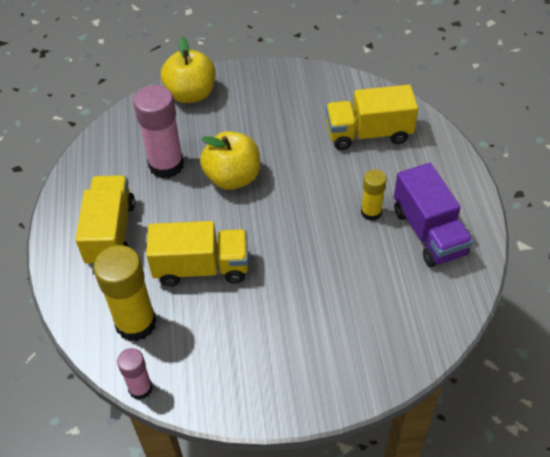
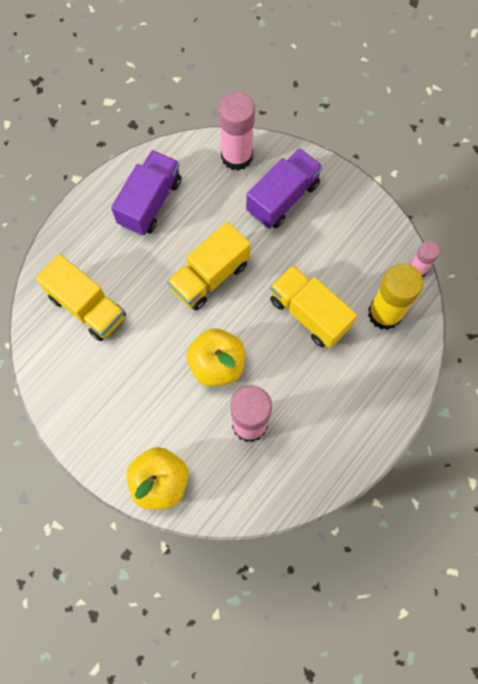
camera: 135 degrees left, 20 degrees up
yellow truck [76,175,135,266] -> yellow truck moved to [167,221,251,310]
yellow glue stick [361,169,387,221] -> none
none -> pink glue stick [219,92,255,171]
none -> purple truck [246,148,323,228]

